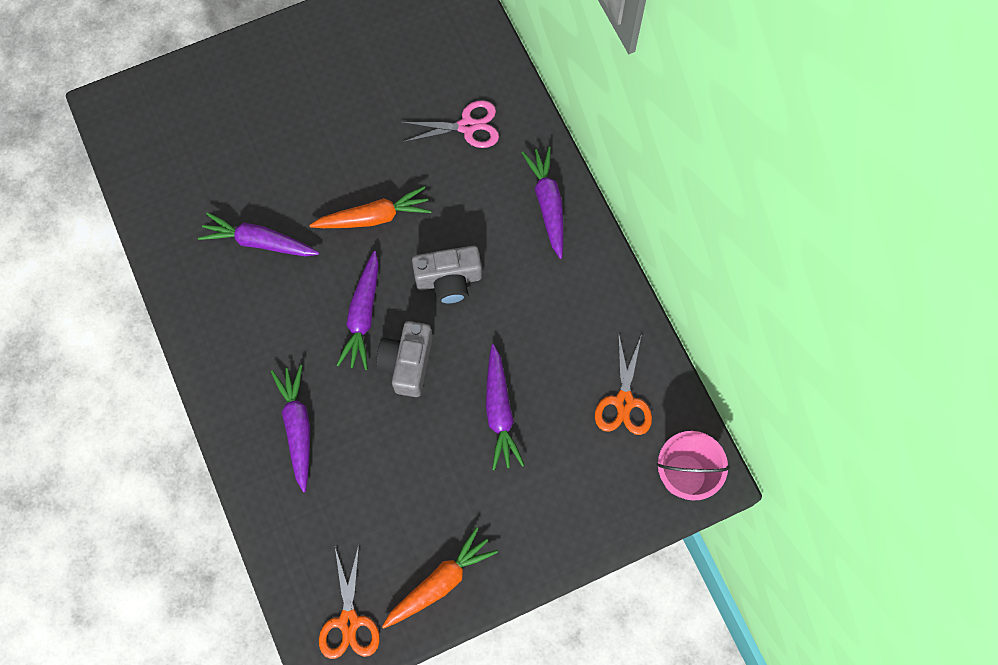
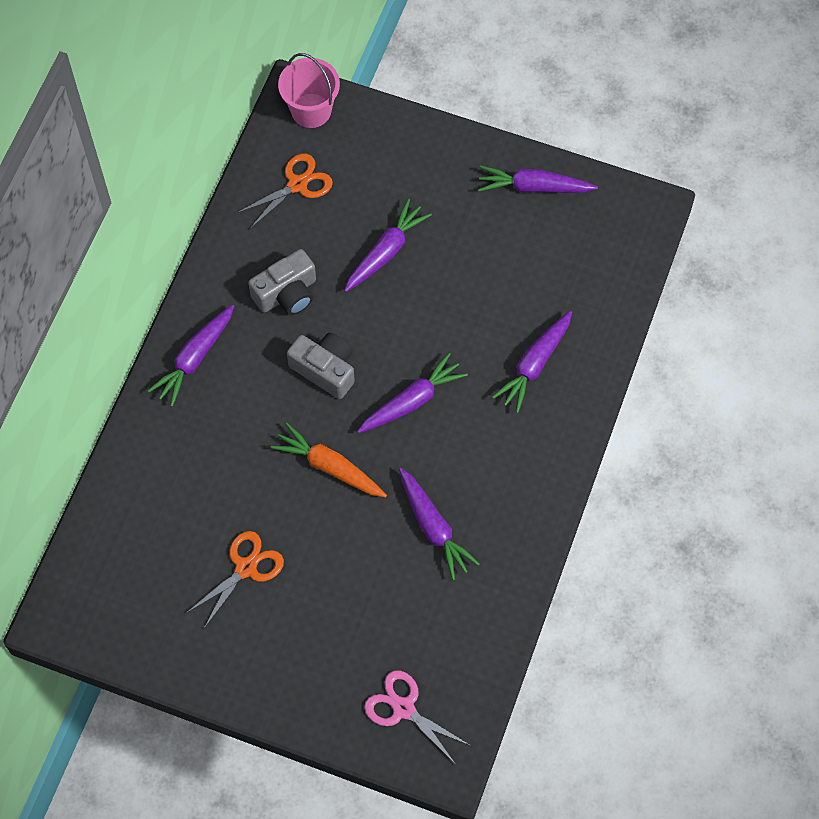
camera: 135 degrees left, 5 degrees down
orange scissors [319,545,380,659] -> orange scissors moved to [186,531,284,628]
grey camera [376,321,433,397] -> grey camera moved to [248,249,316,315]
orange carrot [382,527,498,628] -> purple carrot [478,166,598,193]
pink scissors [400,100,499,148] -> pink scissors moved to [364,671,471,763]

